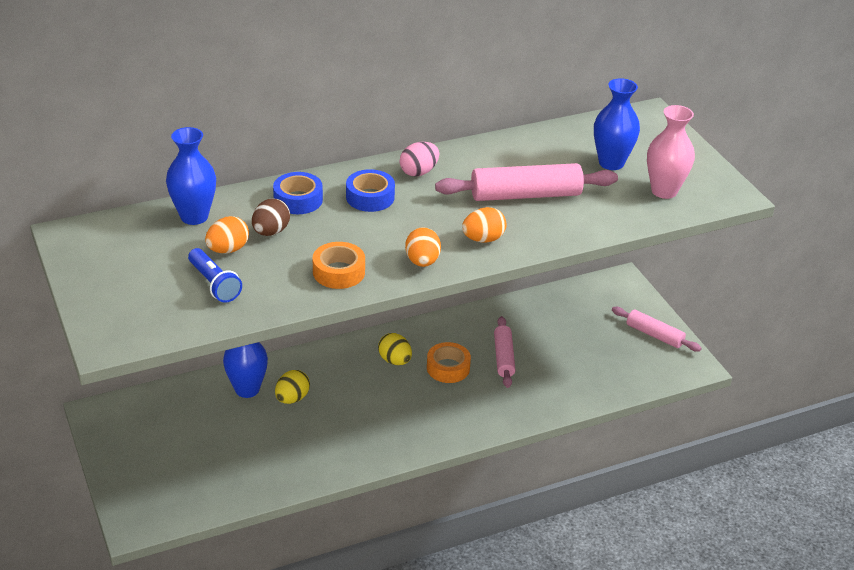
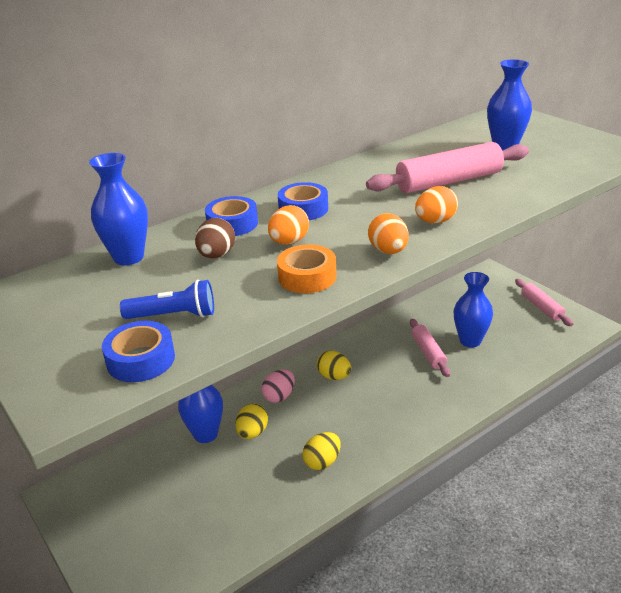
camera: 10 degrees left, 5 degrees down
blue flashlight [188,248,242,303] -> blue flashlight turned 45 degrees counterclockwise [120,280,214,319]
orange egg [205,216,249,253] -> orange egg moved to [268,205,309,244]
pink egg [400,142,439,177] -> pink egg moved to [261,369,295,403]
orange tape [427,342,471,383] -> none
pink rolling pin [612,307,702,352] -> pink rolling pin turned 45 degrees clockwise [515,279,573,326]
pink vase [647,105,695,199] -> none
none -> blue tape [102,321,175,382]
none -> yellow egg [303,432,341,470]
none -> blue vase [454,272,493,348]

